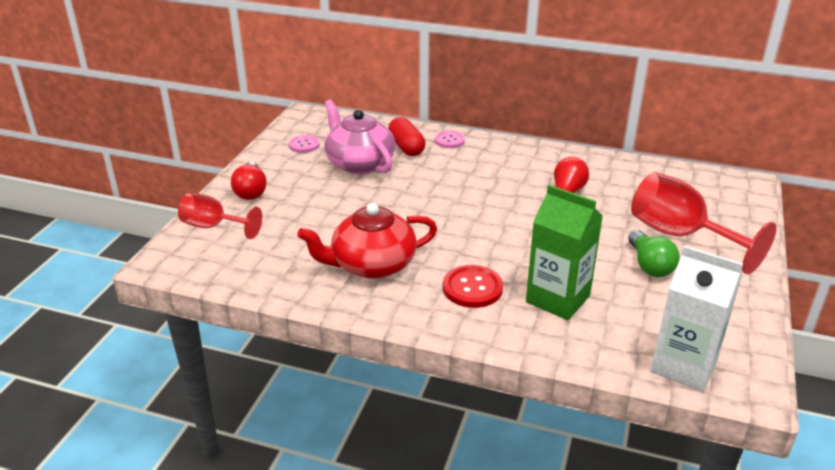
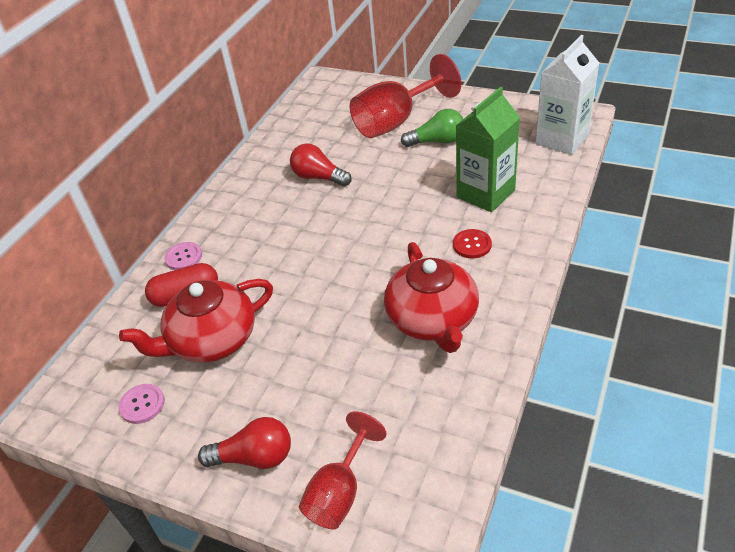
camera: 80 degrees left, 10 degrees up
pink teapot [324,99,396,174] -> red teapot [119,279,273,363]
red button [443,265,503,308] -> red button [453,229,492,259], size x0.66

